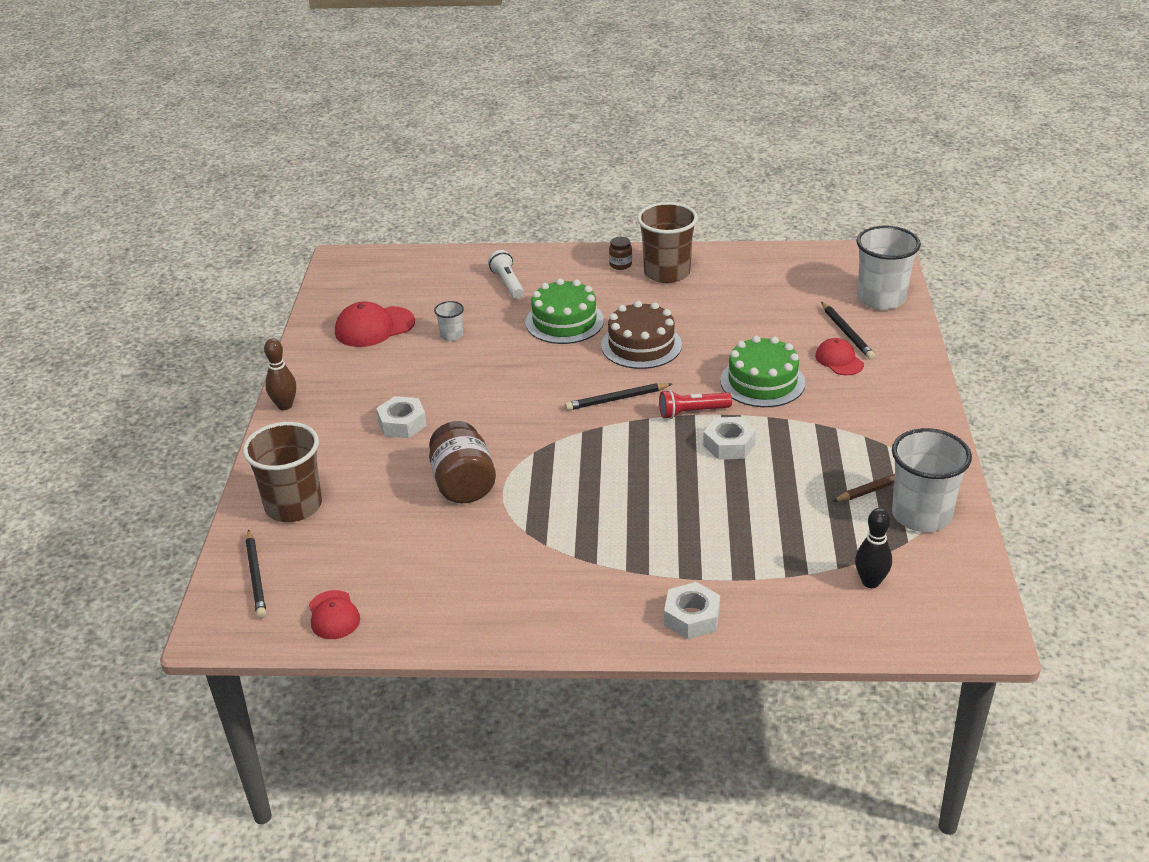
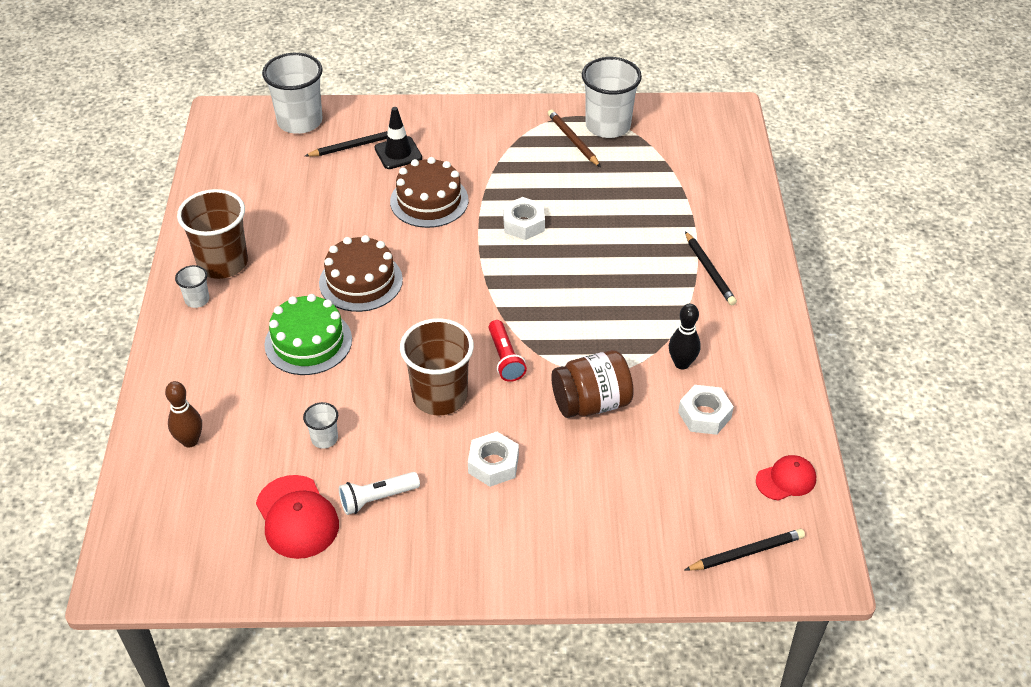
camera: 95 degrees left, 10 degrees up
brown cup [243,422,322,522] -> brown cup moved to [400,318,474,415]
brown bowling pin [264,338,296,410] -> brown bowling pin moved to [165,381,202,447]
white flashlight [488,250,524,299] -> white flashlight moved to [339,472,420,515]
black pencil [565,383,672,411] -> black pencil moved to [685,231,737,305]
brown jar [609,237,632,270] -> white cup [175,265,209,308]
red flashlight [659,390,732,419] -> red flashlight moved to [489,320,527,382]
white nut [664,582,720,639] -> white nut moved to [678,385,734,435]
green cake [720,336,805,407] -> brown cake [390,157,468,228]
red cap [815,338,864,375] -> black traffic cone [375,107,422,169]
black bowling pin [855,508,892,588] -> black bowling pin moved to [669,304,701,369]

